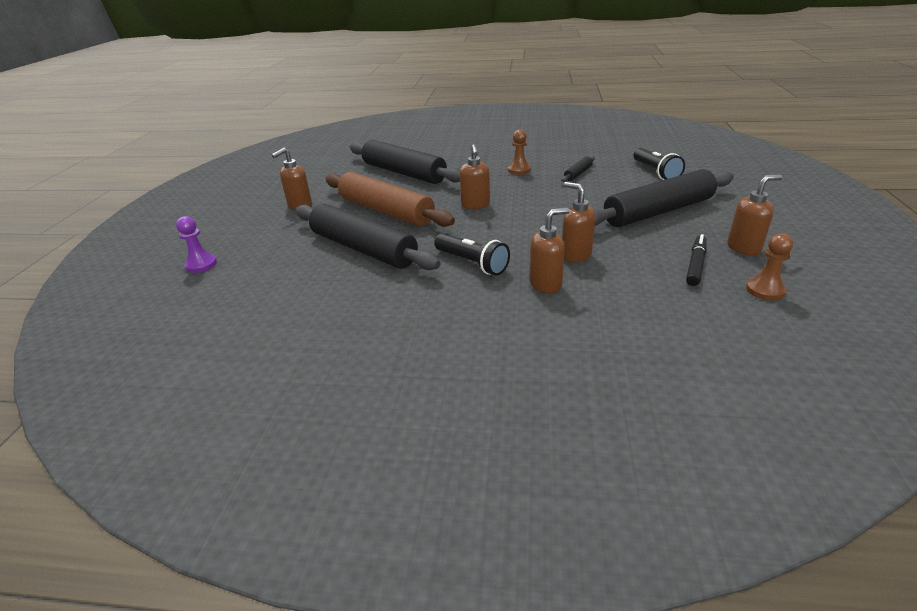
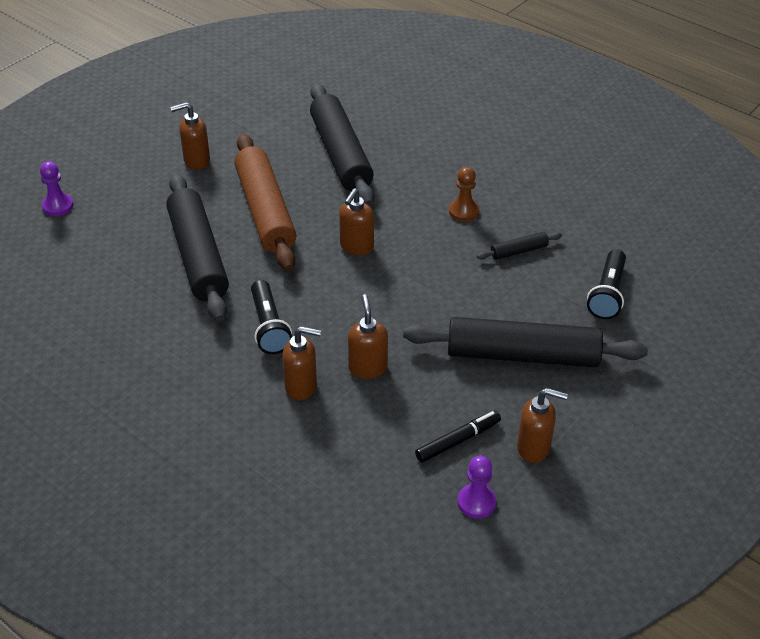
camera: 30 degrees right, 10 degrees up
brown pawn [746,233,793,300] -> purple pawn [457,456,496,518]

